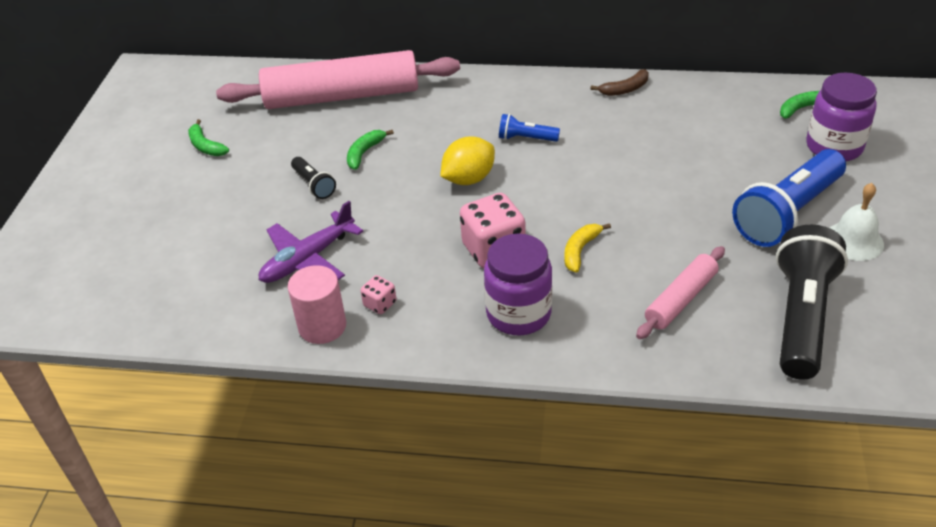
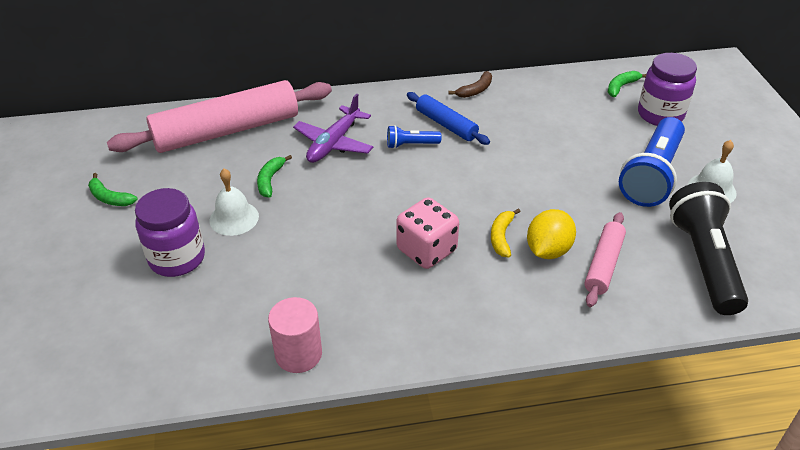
camera: 20 degrees left, 0 degrees up
purple plane [259,201,363,283] -> purple plane moved to [293,94,374,163]
black flashlight [291,157,336,199] -> white bell [210,169,259,236]
pink dice [361,275,396,314] -> none
yellow lemon [441,136,495,185] -> yellow lemon moved to [527,209,576,259]
purple jar [484,234,552,335] -> purple jar moved to [135,188,205,277]
none -> blue rolling pin [407,92,490,145]

